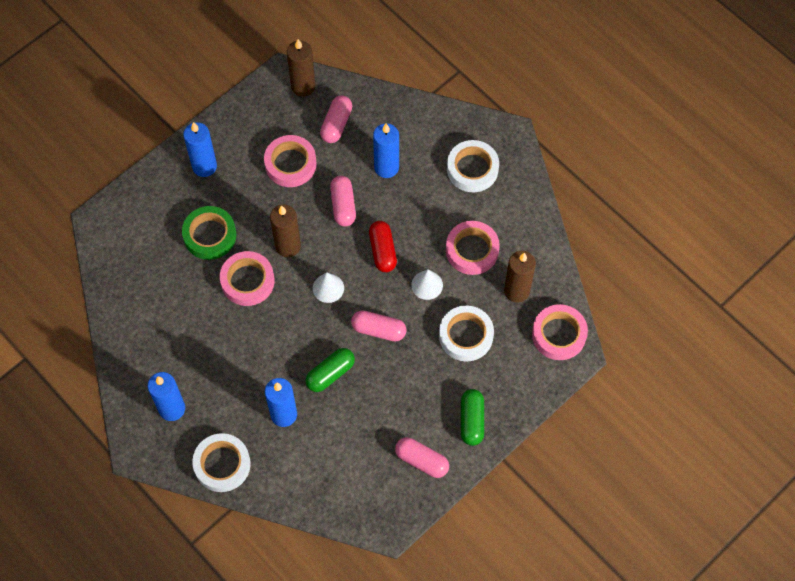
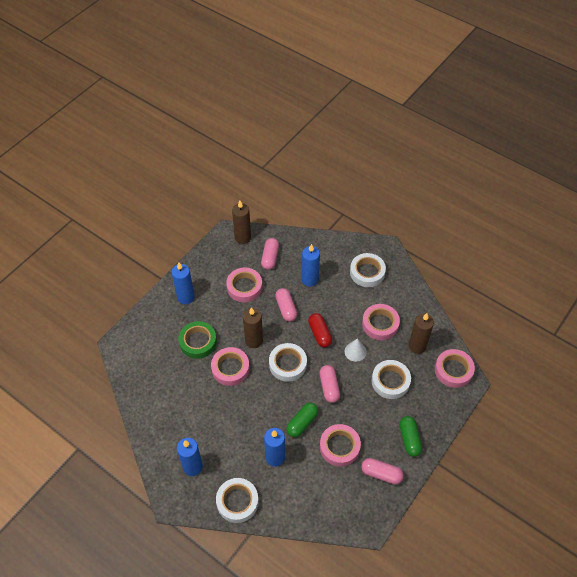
camera: 10 degrees left, 10 degrees down
white cone [313,272,344,303] -> white tape [269,343,307,382]
pink capsule [351,310,407,342] -> pink capsule turned 75 degrees clockwise [319,365,340,403]
none -> pink tape [320,424,361,467]

